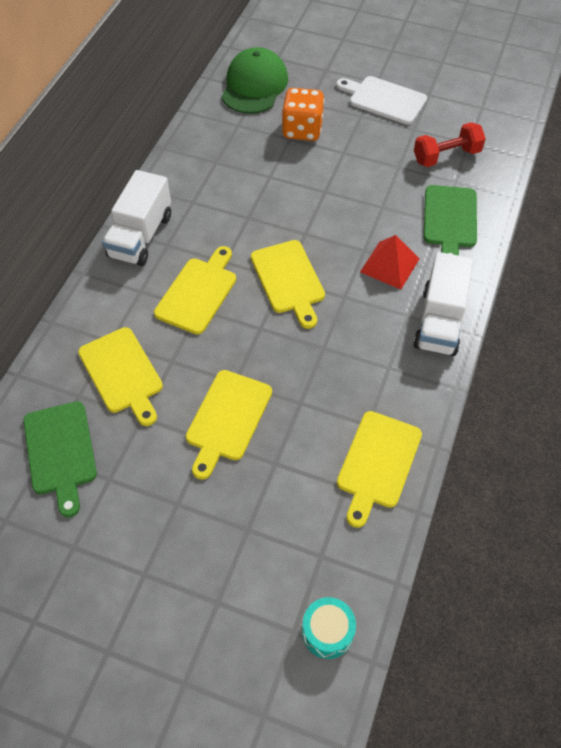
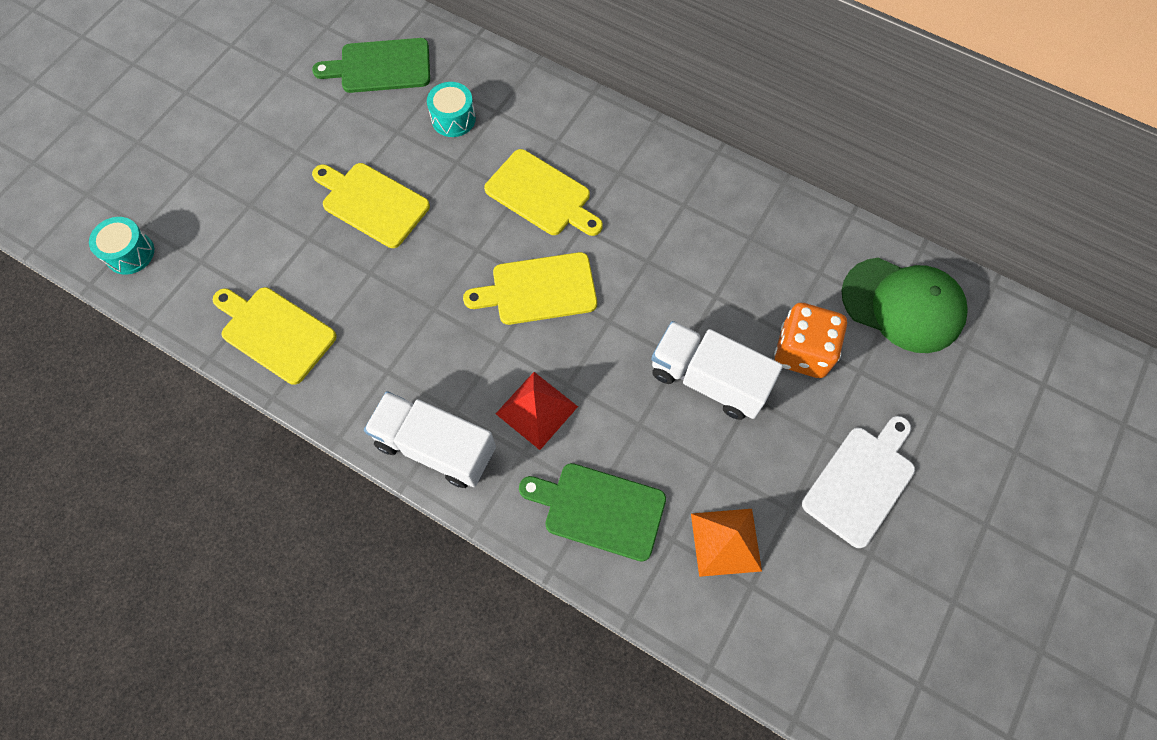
camera: 100 degrees right, 10 degrees up
yellow cutting board [78,327,163,426] -> turquoise drum [427,82,476,137]
white truck [102,170,171,266] -> white truck moved to [651,321,783,420]
red dumbbell [414,122,486,167] -> orange pyramid [691,509,762,577]

